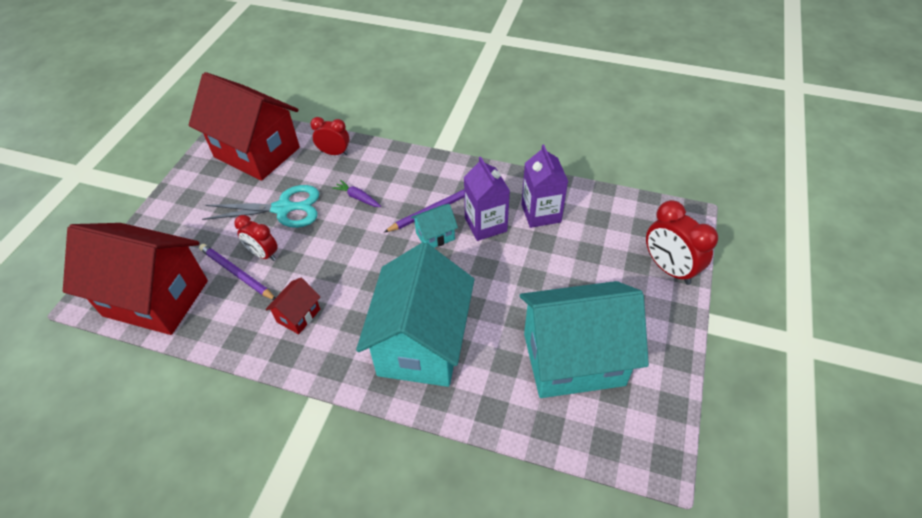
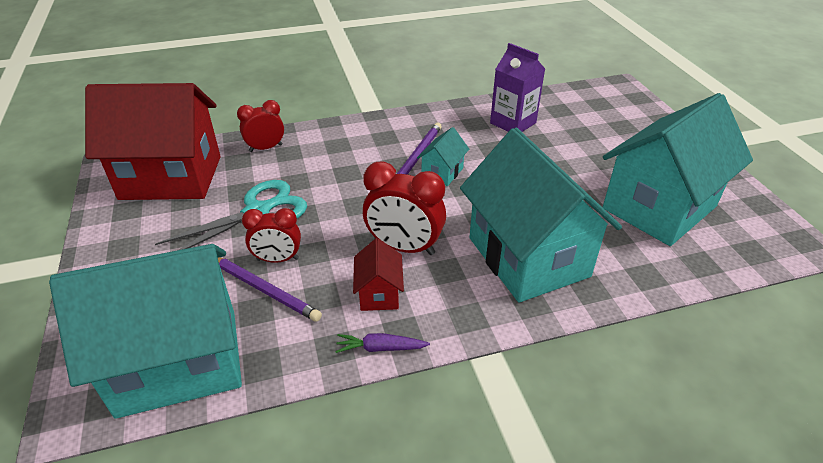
camera: 35 degrees left, 10 degrees down
red house [63,223,208,335] -> turquoise house [49,244,242,419]
purple pencil [199,244,275,300] -> purple pencil turned 150 degrees counterclockwise [218,257,322,322]
purple carrot [332,180,381,207] -> purple carrot moved to [335,333,430,353]
purple carton [464,157,510,241] -> none
red clock [646,200,718,285] -> red clock moved to [363,161,446,255]

